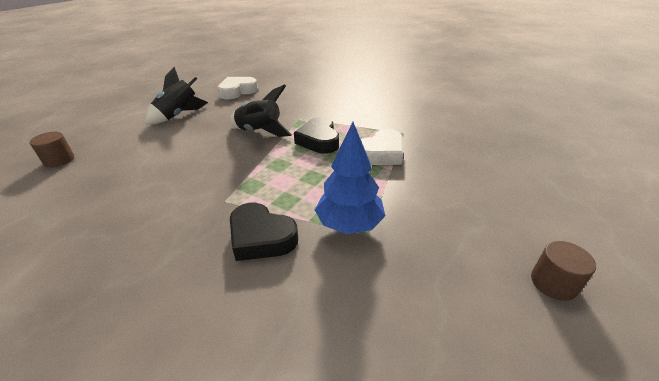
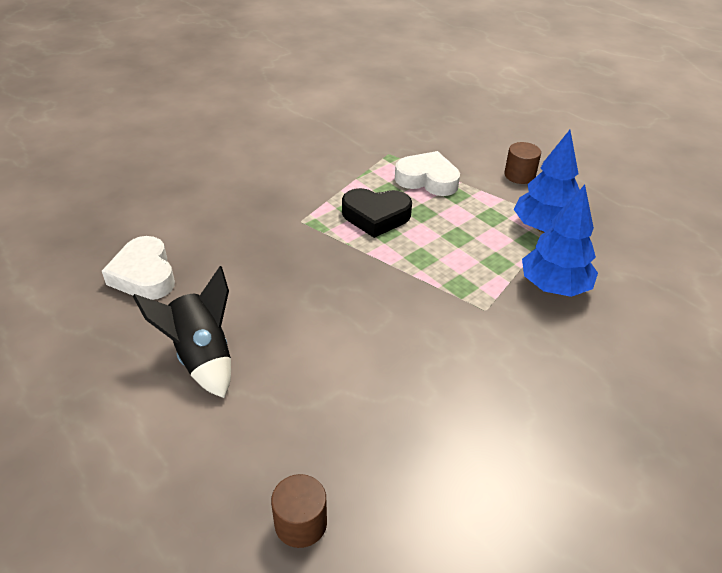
camera: 75 degrees left, 5 degrees up
black rocket [230,84,292,137] -> none
black heart [230,202,298,261] -> blue tree [522,185,598,297]
white heart [361,129,403,165] -> white heart turned 45 degrees counterclockwise [395,151,460,196]
brown cylinder [531,241,596,301] -> brown cylinder moved to [504,142,541,184]

